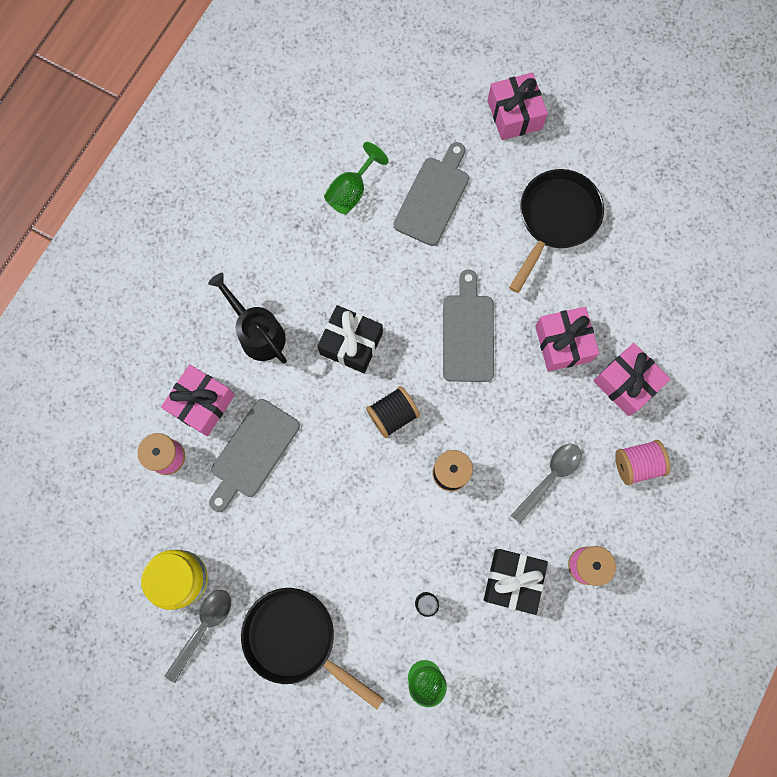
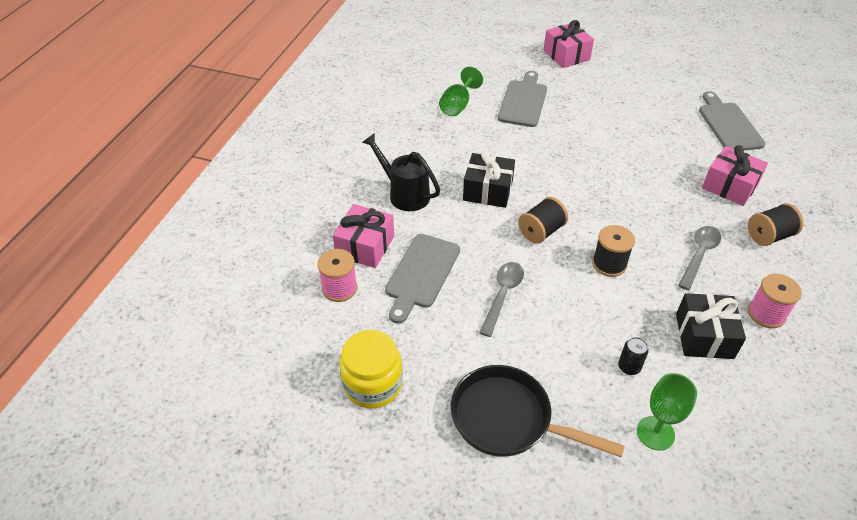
camera: 10 degrees left, 30 degrees down
grey spoon [165,590,231,683] -> grey spoon moved to [479,262,524,337]
grey cutting board [443,269,494,382] -> grey cutting board moved to [699,91,766,151]
black pan [509,169,604,293] -> none
pink gift [535,307,599,371] -> none
pink spool [615,440,670,485] -> black spool [748,203,804,246]

